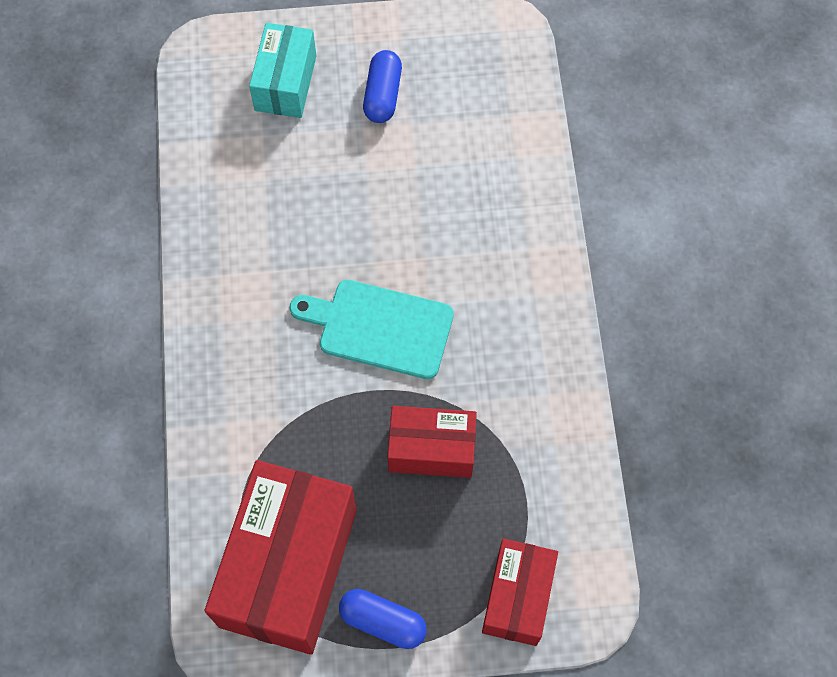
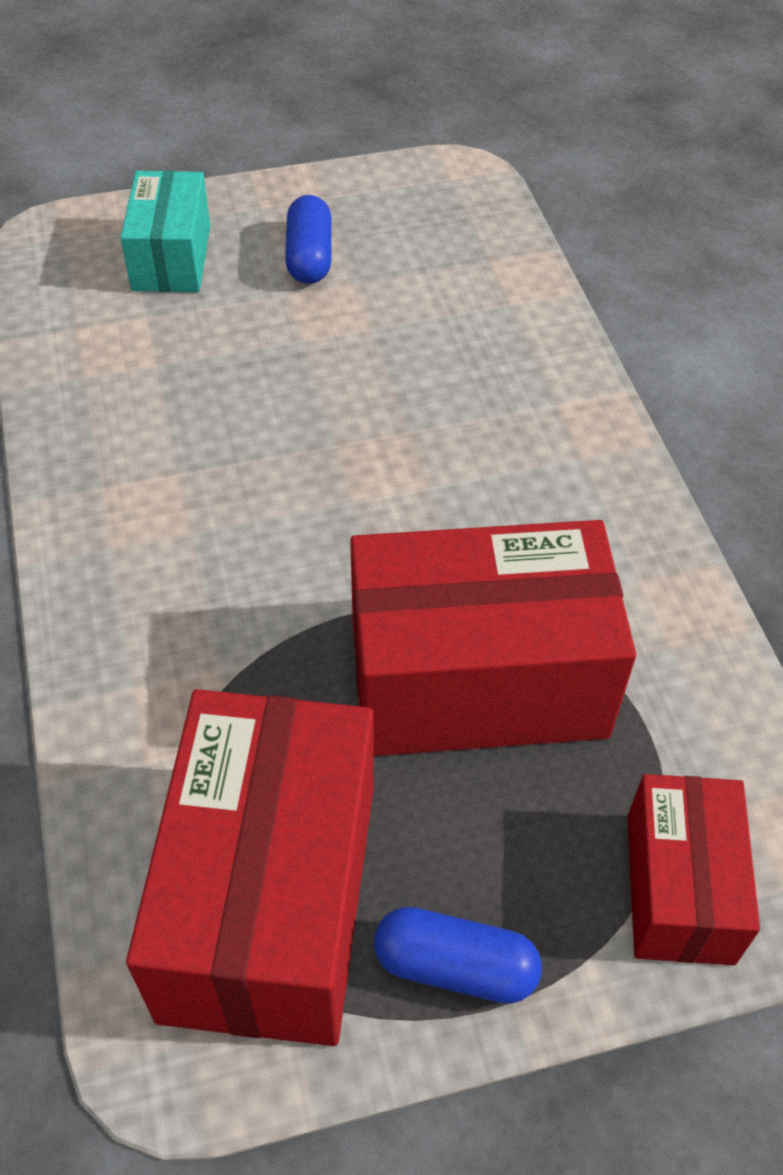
camera: 10 degrees left, 15 degrees down
turquoise cutting board [289,280,454,379] -> none
red box [387,406,477,478] -> red box [350,520,636,756], size x1.77

